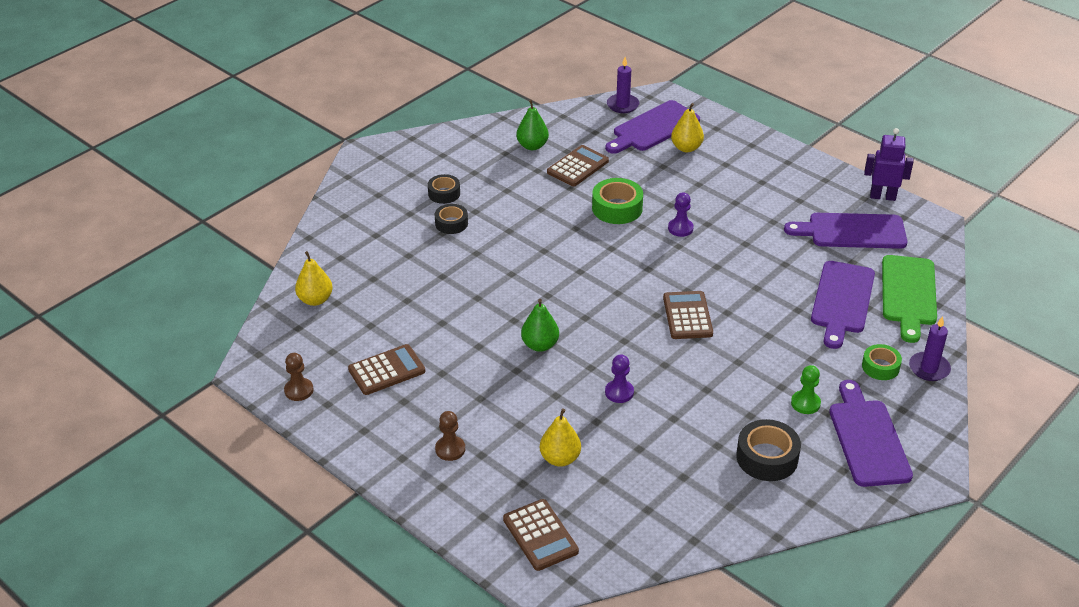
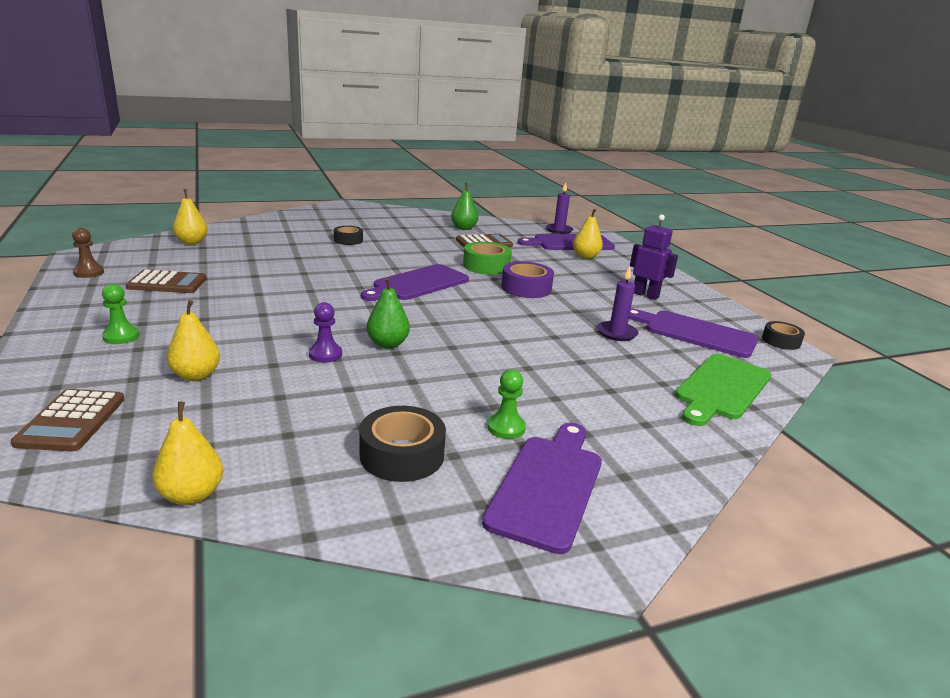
camera: 25 degrees right, 15 degrees down
black tape [428,174,460,204] -> black tape moved to [762,321,805,350]
brown pawn [435,411,465,461] -> green pawn [102,284,139,344]
green pear [521,299,559,352] -> green pear moved to [366,278,410,349]
brown calculator [663,291,713,339] -> none
purple pawn [668,192,694,237] -> purple tape [501,261,554,298]
purple cutting board [811,261,875,349] -> purple cutting board moved to [361,264,469,301]
green tape [862,344,902,380] -> none
purple robot [864,128,913,201] -> purple robot moved to [630,214,678,300]
purple candle [909,316,951,381] -> purple candle moved to [597,266,639,341]
none -> yellow pear [152,402,223,505]

